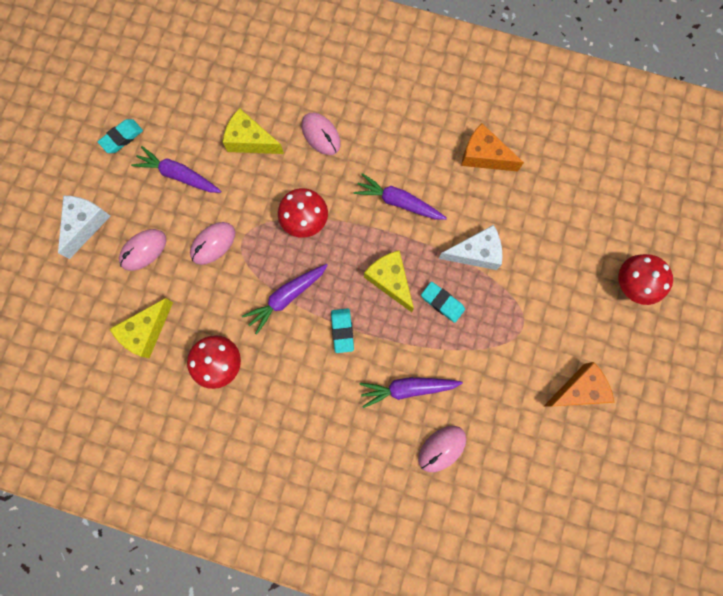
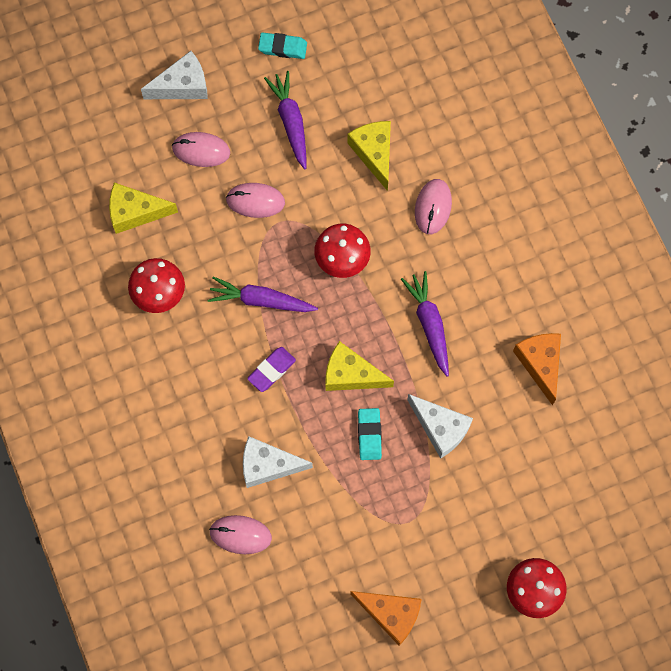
camera: 50 degrees right, 5 degrees down
turquoise eraser [331,308,354,353] -> purple eraser [247,347,296,392]
purple carrot [360,377,463,408] -> white cheese [243,436,313,488]
yellow cheese [364,250,414,312] -> yellow cheese turned 90 degrees counterclockwise [326,341,394,391]

